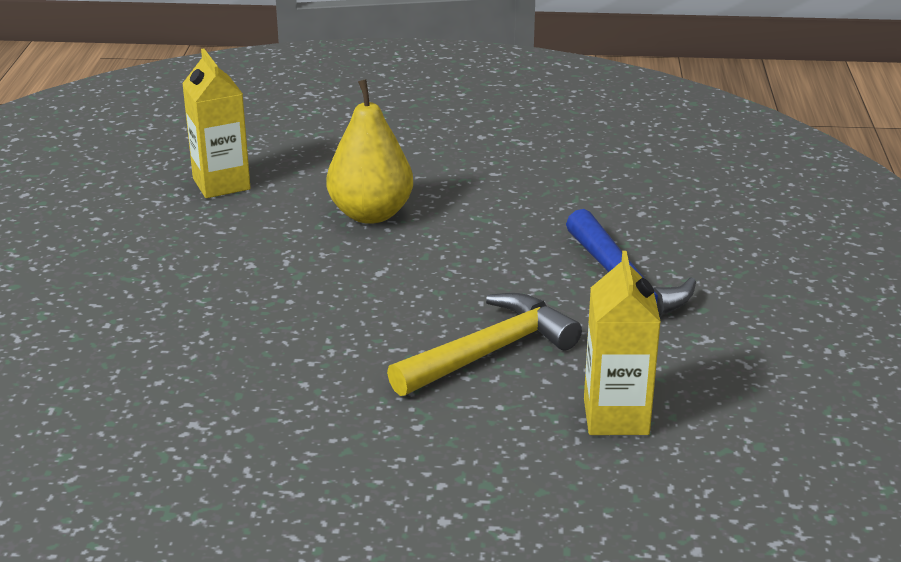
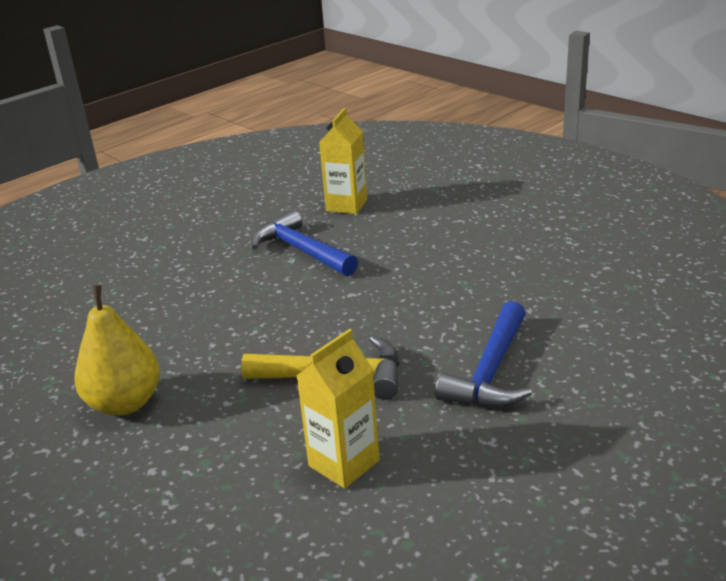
camera: 45 degrees right, 0 degrees up
yellow pear [327,79,413,224] -> yellow pear moved to [74,285,160,416]
none -> blue hammer [251,210,358,276]

